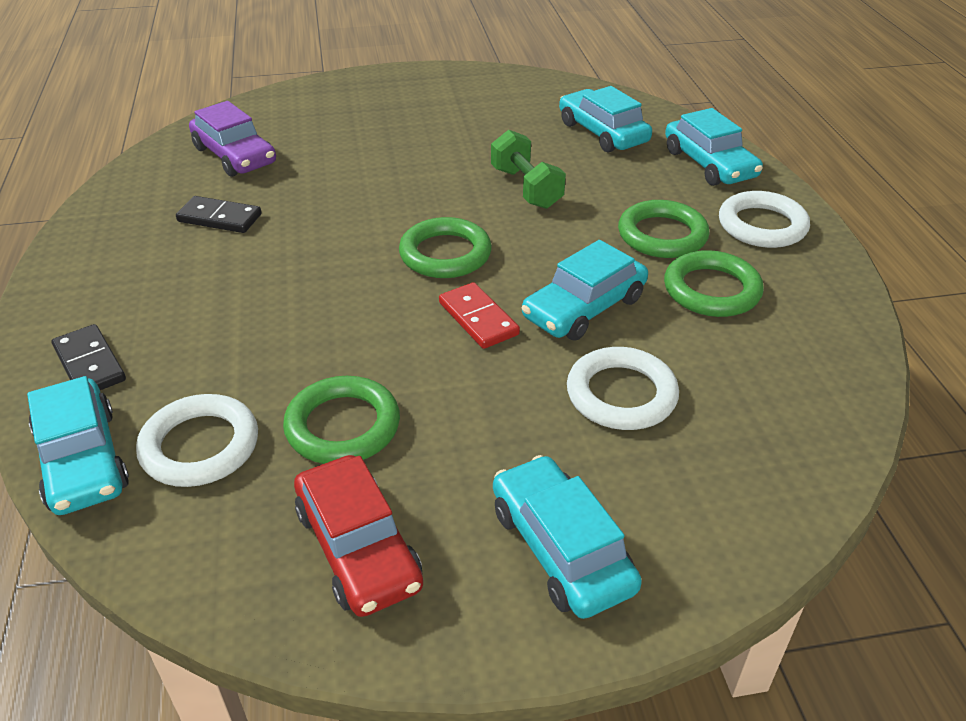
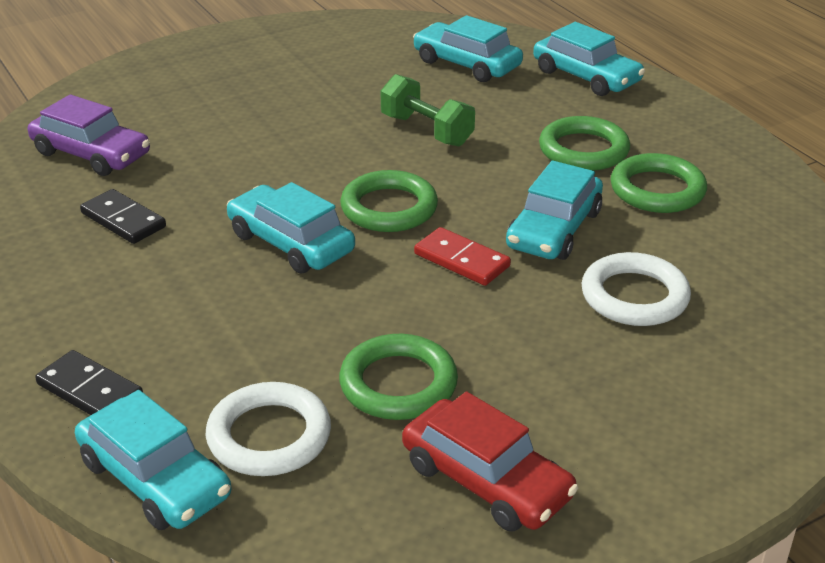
camera: 20 degrees left, 5 degrees down
black domino [176,196,261,233] -> black domino turned 45 degrees clockwise [80,189,166,244]
turquoise car [493,455,642,619] -> turquoise car moved to [227,182,355,274]
white ring [719,191,810,248] -> none

